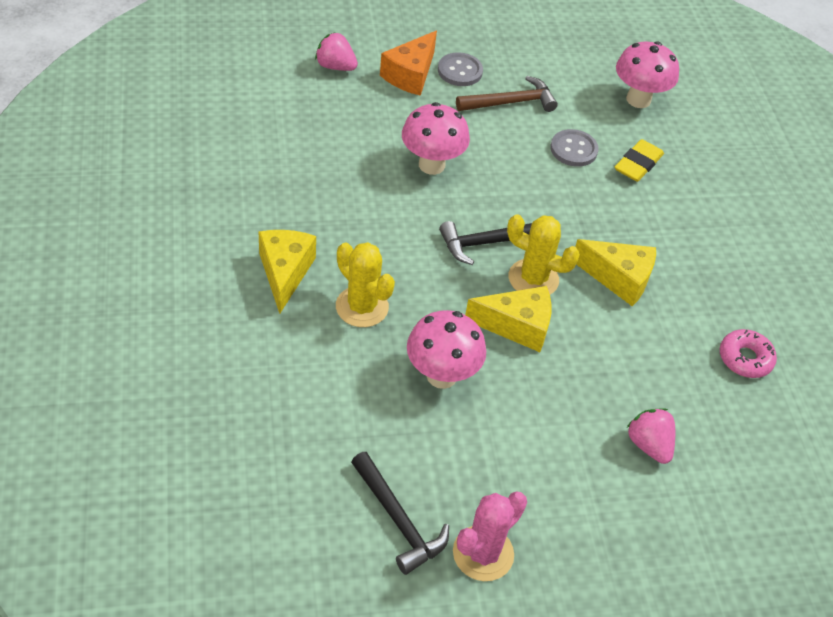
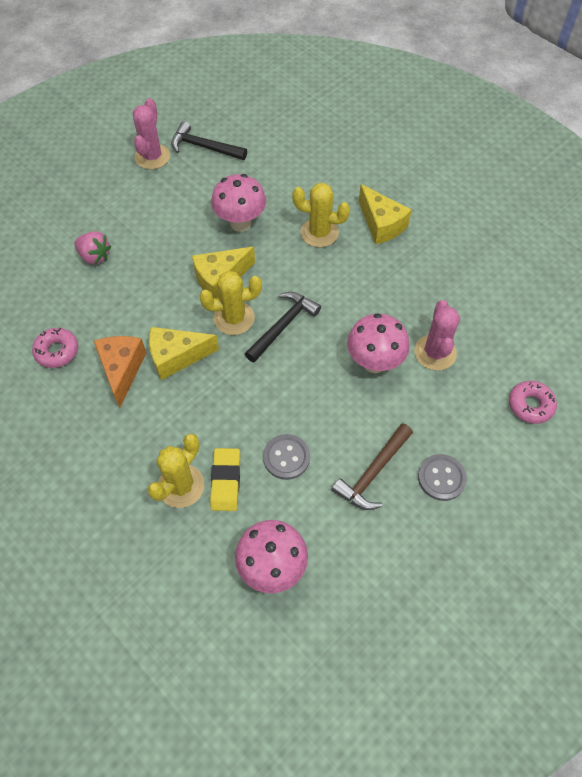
camera: 150 degrees right, 10 degrees up
pink strawberry [315,32,358,71] -> pink donut [509,381,557,424]
orange cheese [380,31,437,96] -> orange cheese moved to [94,336,146,408]
none -> yellow cactus [147,434,204,508]
none -> pink cactus [414,300,460,370]

